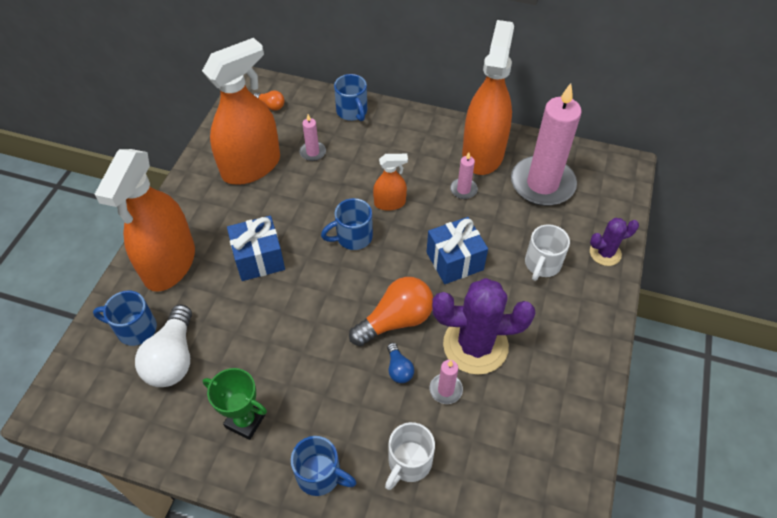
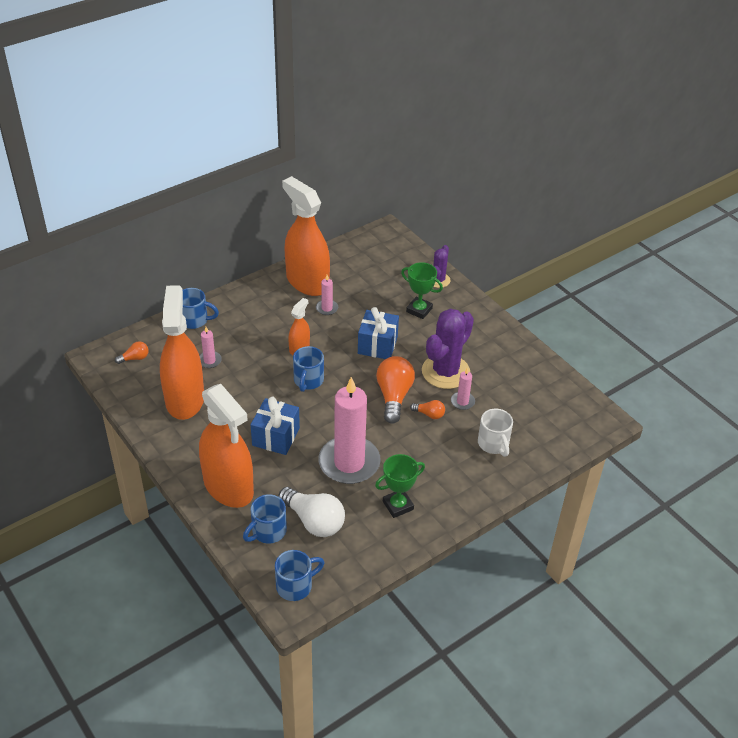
camera: 55 degrees left, 10 degrees down
blue mug [291,436,356,496] -> blue mug moved to [275,550,325,601]
blue light bulb [387,343,414,383] -> orange light bulb [410,400,445,419]
pink candle [511,83,582,206] -> pink candle moved to [319,377,381,484]
white mug [525,224,570,281] -> green trophy [401,262,443,319]

